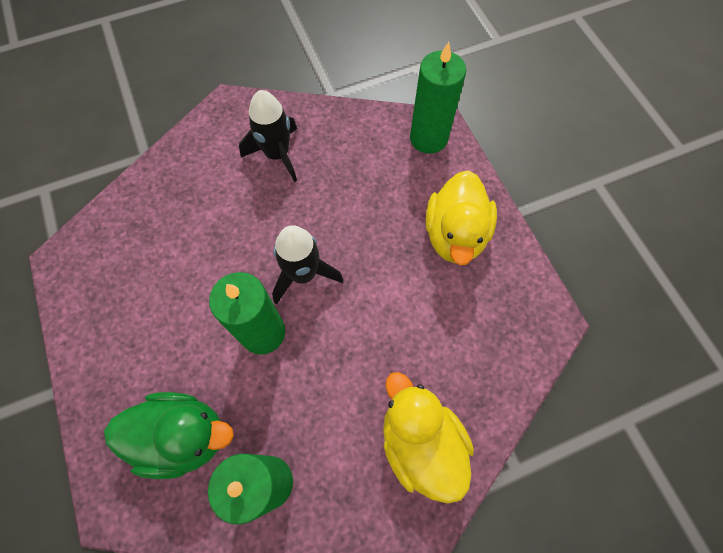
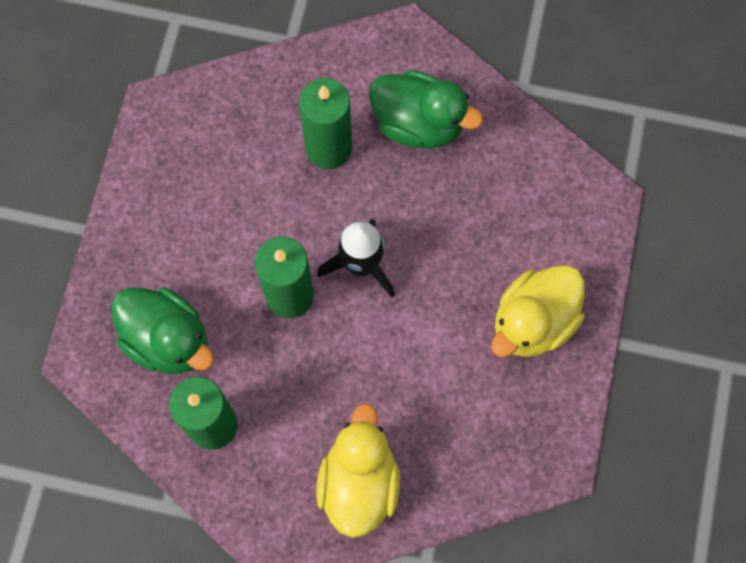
camera: 35 degrees right, 5 degrees up
black rocket [239,90,297,182] -> green duck [369,70,483,149]
green candle [410,42,466,154] -> green candle moved to [299,78,352,169]

